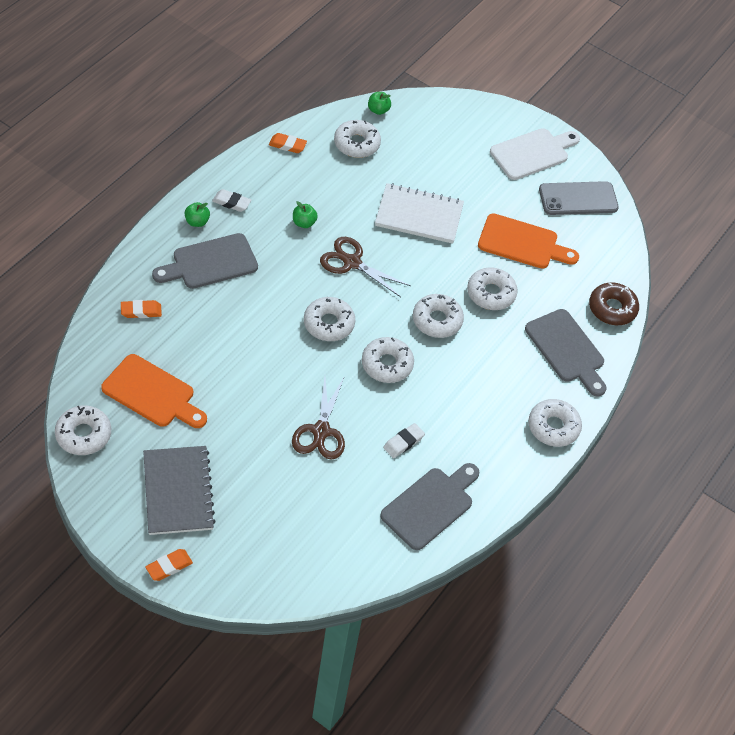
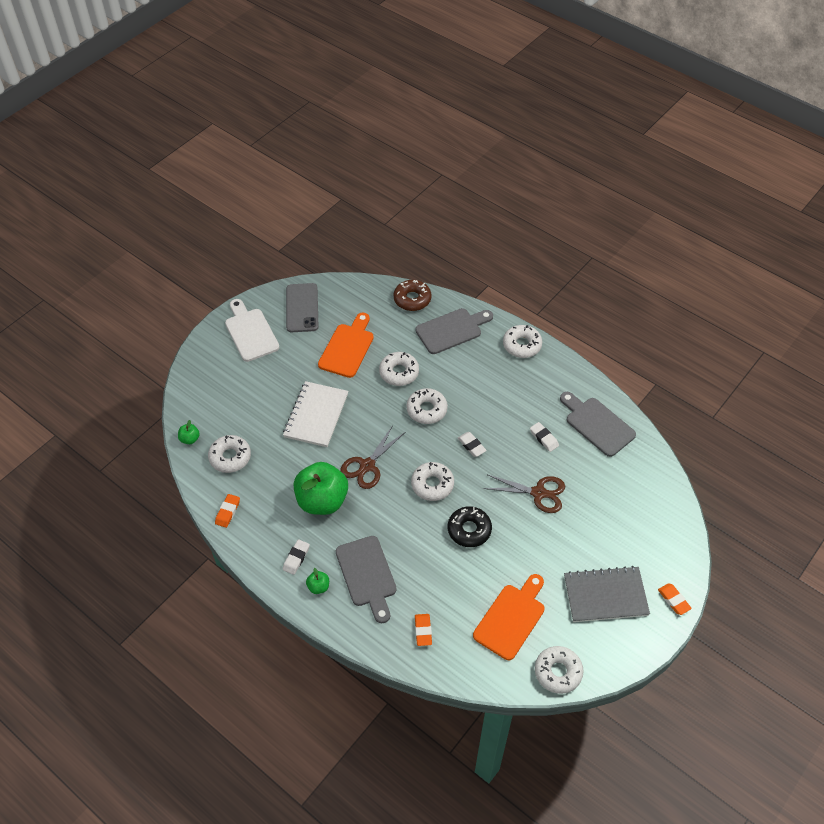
camera: 80 degrees left, 0 degrees up
green apple [293,201,318,228] -> green apple [294,462,348,515], size x2.43
white donut [362,337,414,383] -> white eraser [458,432,487,457]
none -> black donut [448,506,492,547]

